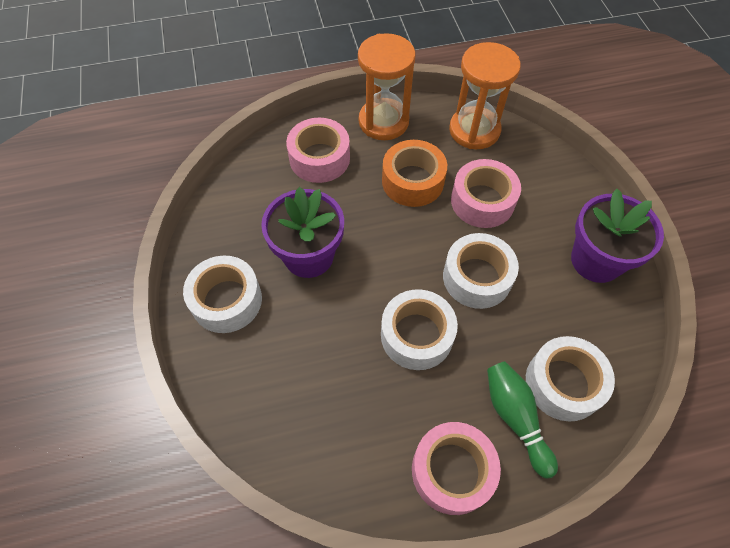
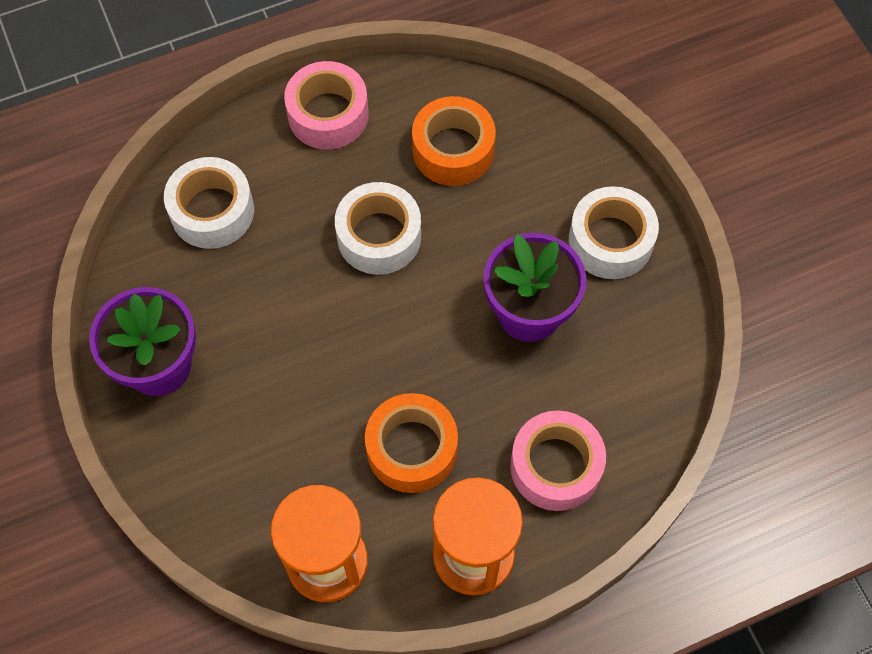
camera: 170 degrees right, 5 degrees up
white tape [443,233,519,309] -> none
pink tape [451,159,521,228] -> none
green bowling pin [487,361,558,478] -> none
none -> orange tape [412,96,496,186]

